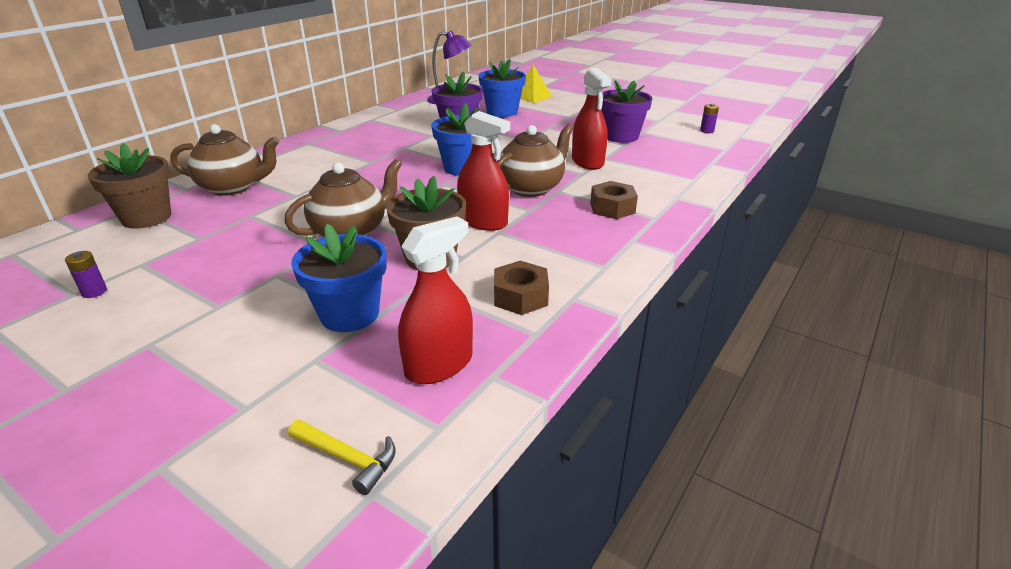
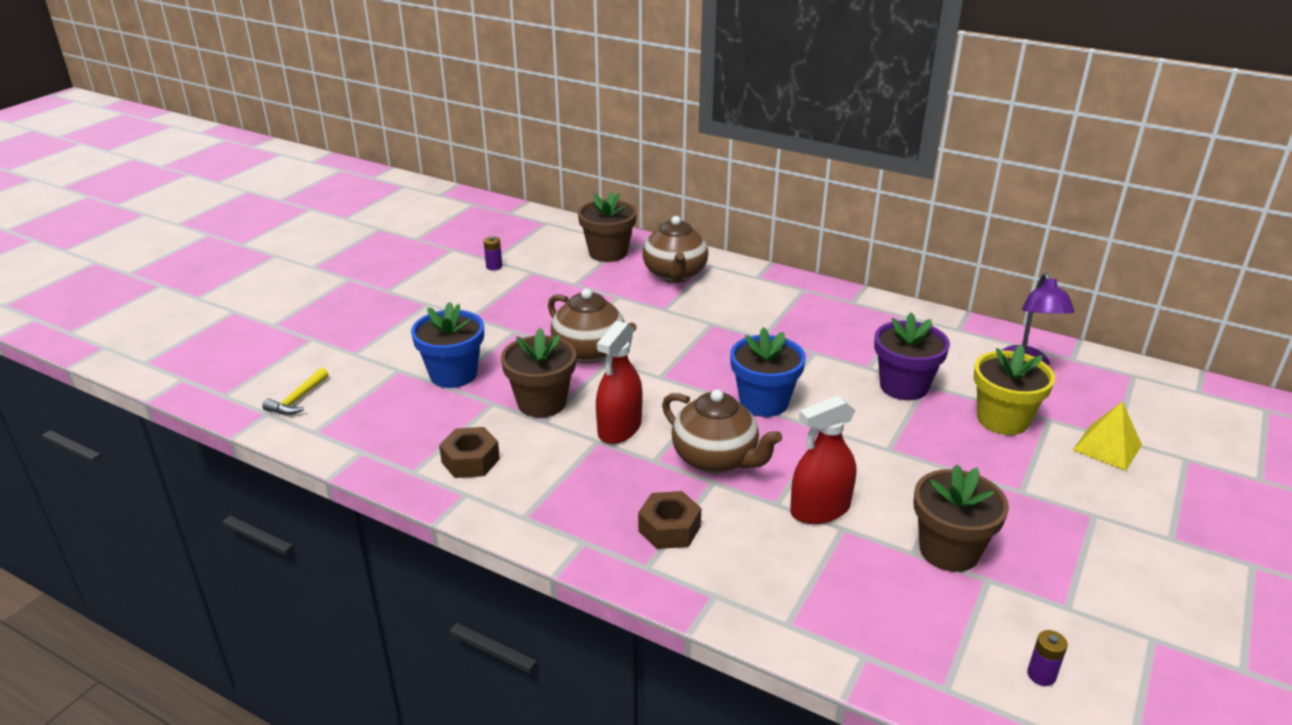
camera: 85 degrees right, 0 degrees up
red spray bottle [398,216,473,384] -> none
blue flower pot [479,59,526,117] -> yellow flower pot [974,344,1055,435]
purple flower pot [602,80,652,143] -> brown flower pot [913,464,1009,572]

